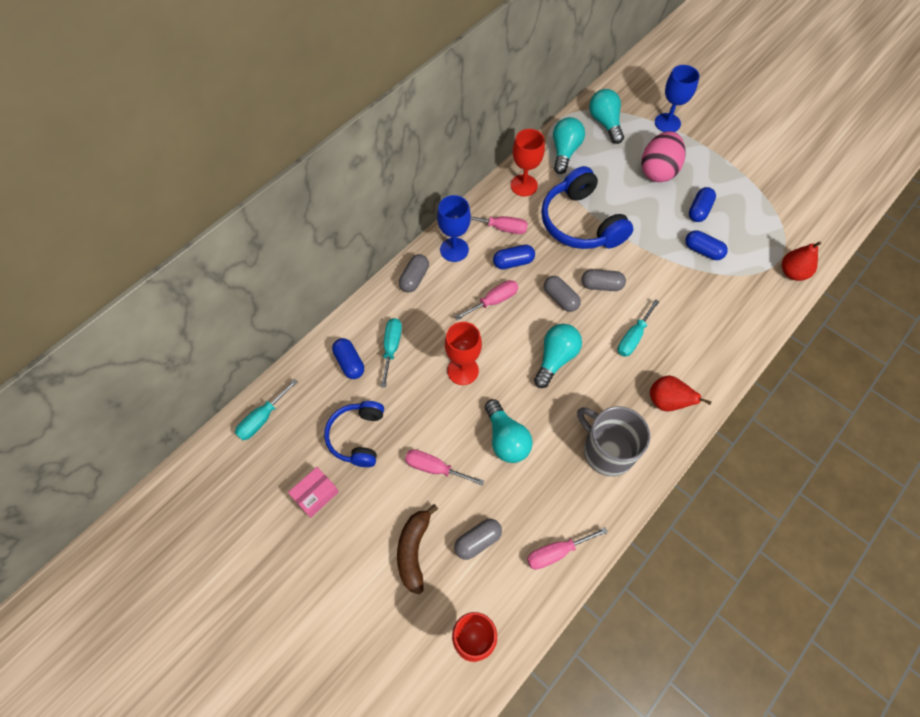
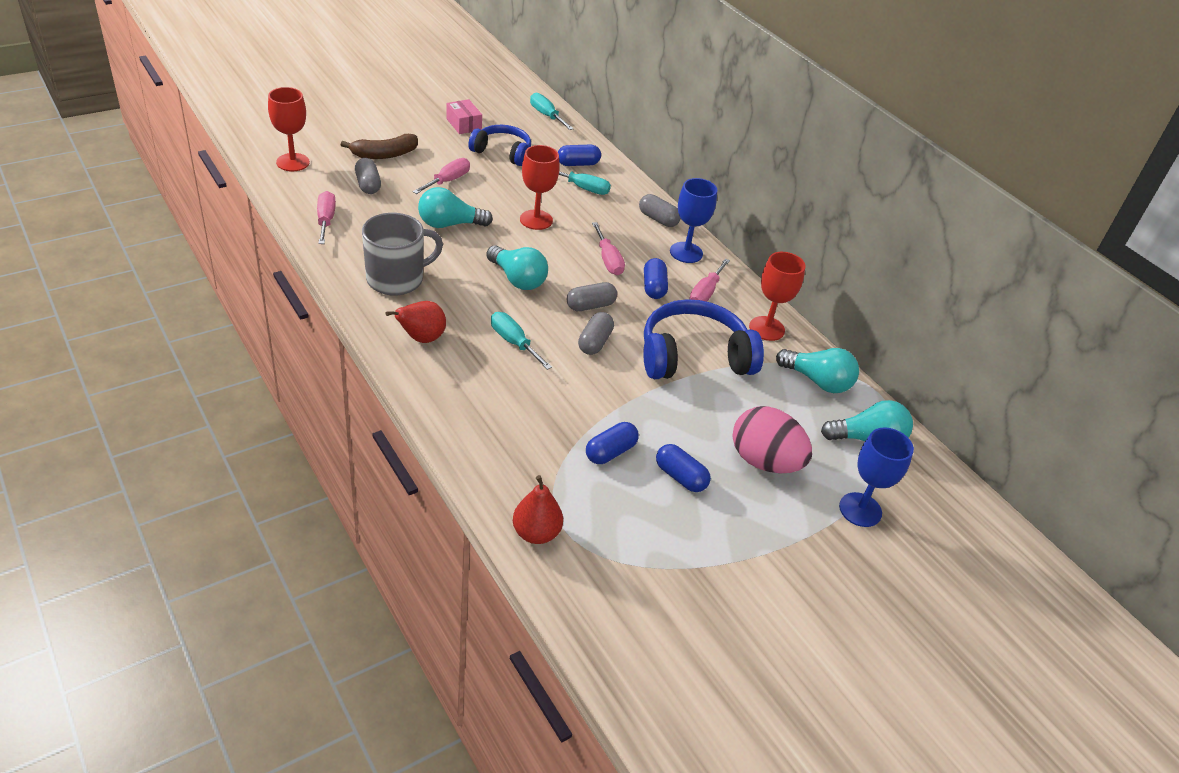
camera: 100 degrees right, 20 degrees down
brown banana [397,504,438,594] -> brown banana turned 135 degrees clockwise [341,134,418,159]

